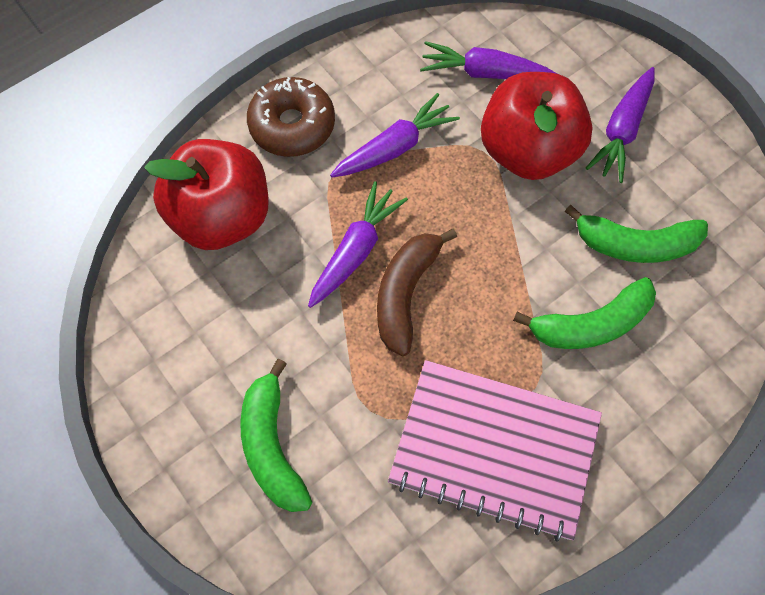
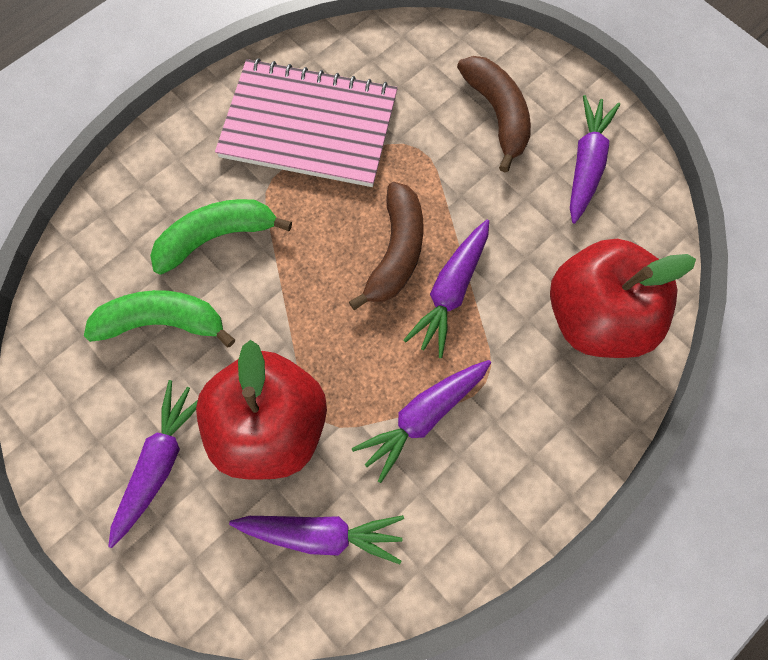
camera: 175 degrees right, 5 degrees up
green banana [240,359,312,512] -> brown banana [457,56,531,173]
brown donut [247,77,335,157] -> none
none -> purple carrot [570,95,620,223]

